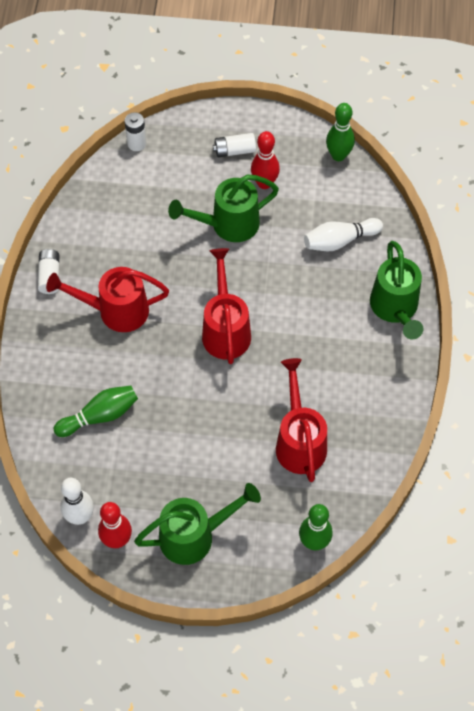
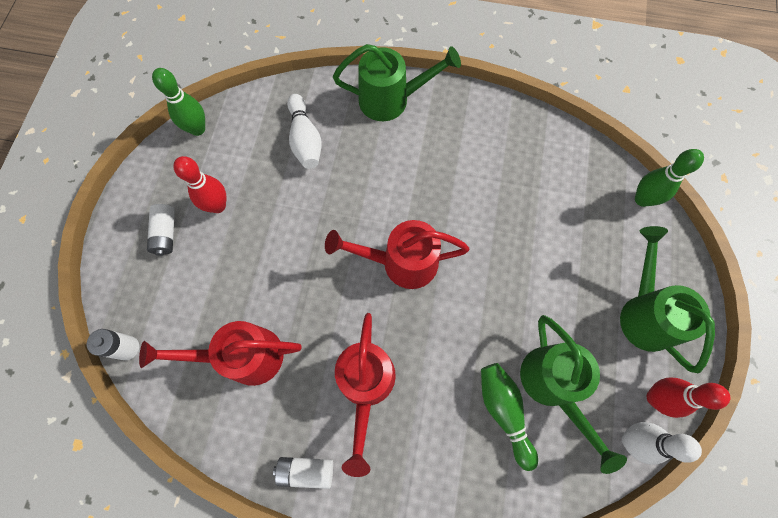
camera: 85 degrees left, 10 degrees up
green watering can [168,174,279,242] -> green watering can moved to [520,315,627,474]
red watering can [276,358,327,482] -> red watering can moved to [139,321,302,386]

